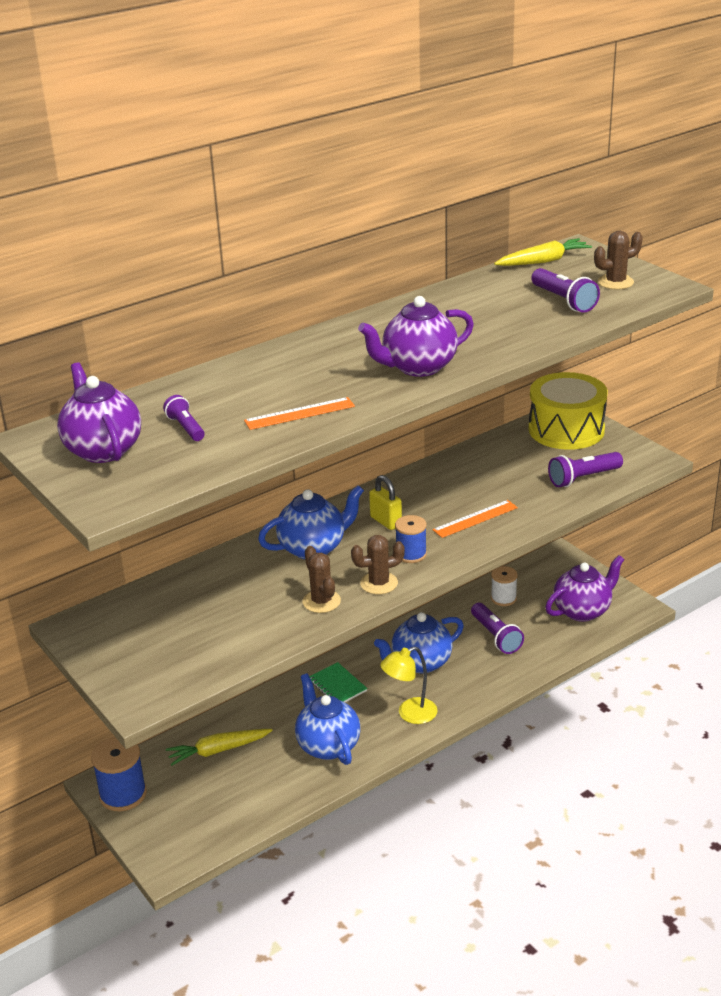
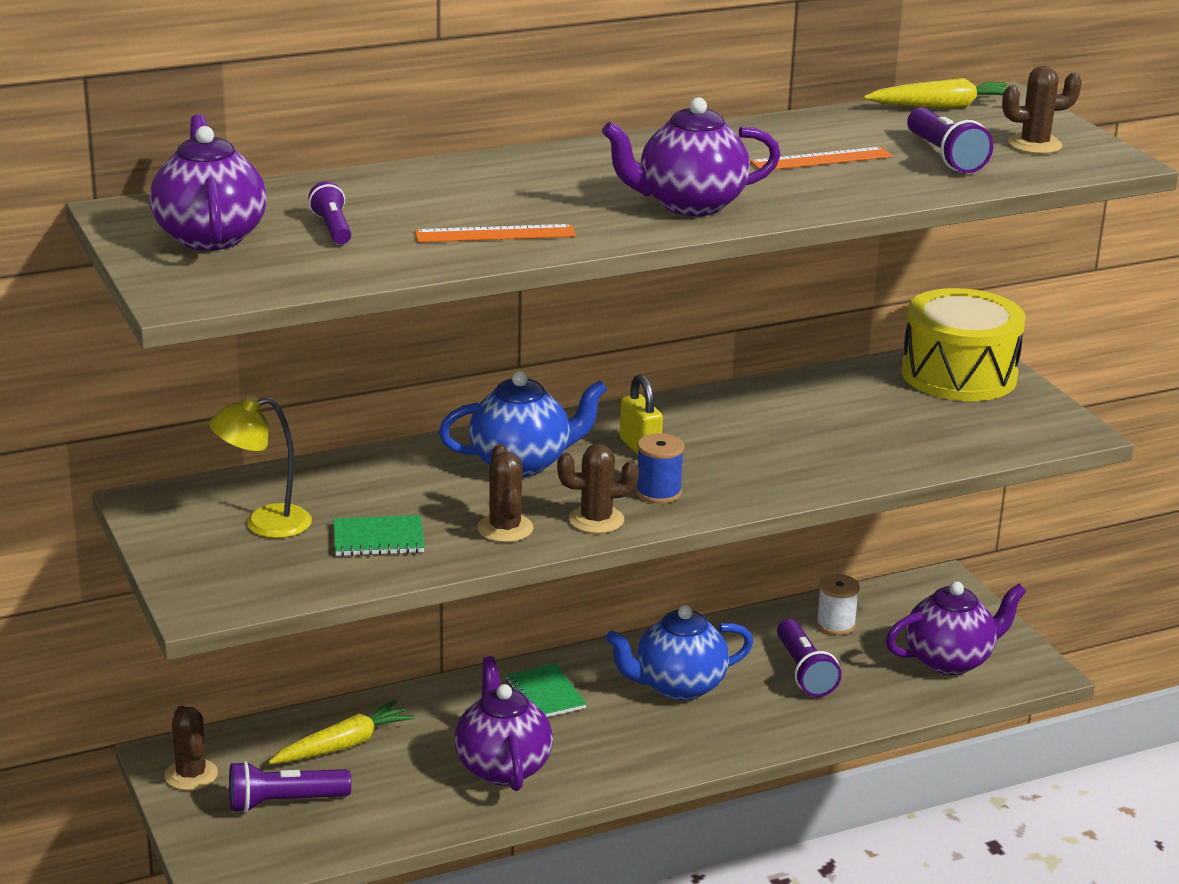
camera: 10 degrees right, 5 degrees down
blue spool [91,737,147,811] -> brown cactus [164,706,218,790]
yellow carrot [166,729,273,766] -> yellow carrot turned 150 degrees clockwise [268,700,415,764]
blue teapot [295,673,361,765] -> purple teapot [455,656,553,791]
yellow lamp [380,646,438,724] -> yellow lamp moved to [209,396,312,538]
orange ruler [432,500,518,538] -> orange ruler moved to [750,147,893,170]
purple flashlight [548,452,623,487] -> purple flashlight moved to [229,761,352,813]
none -> green notebook [333,515,425,556]

